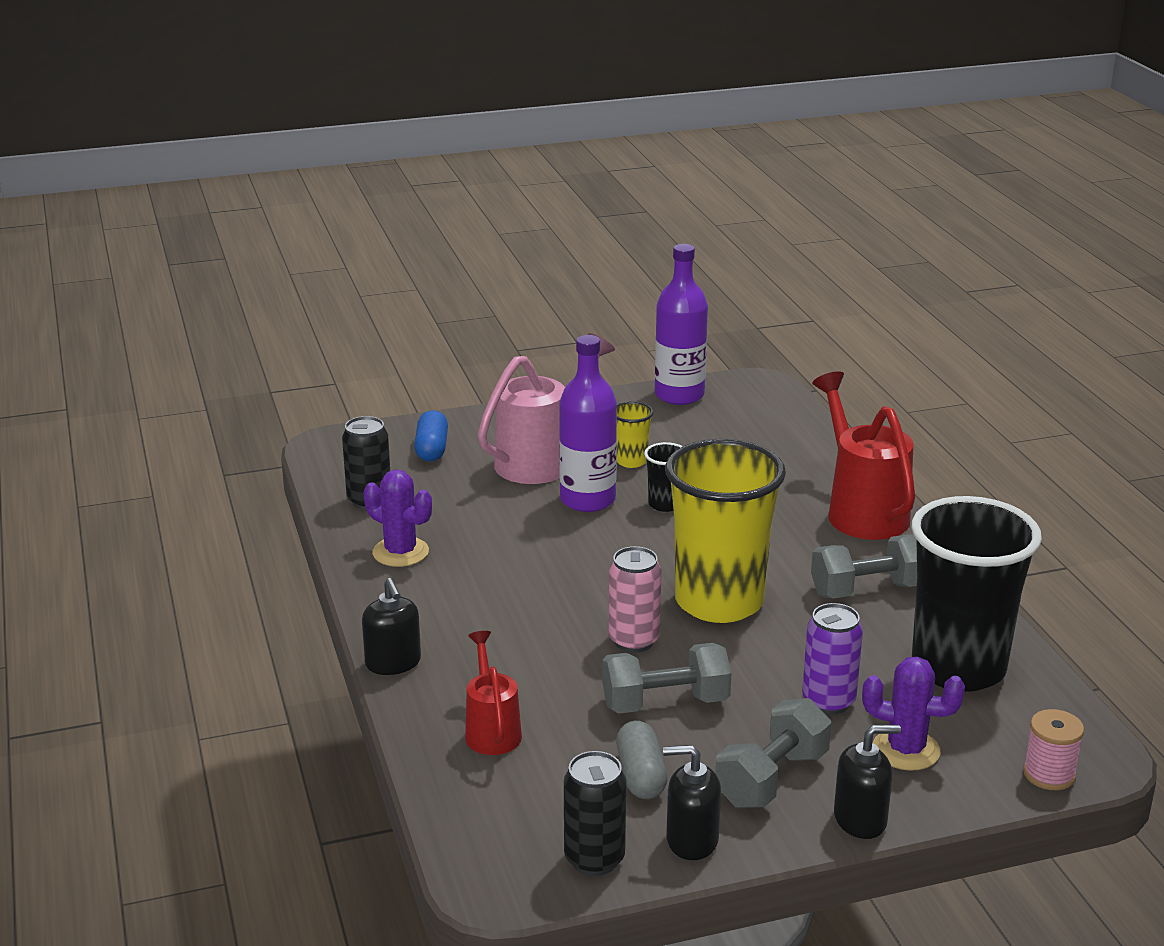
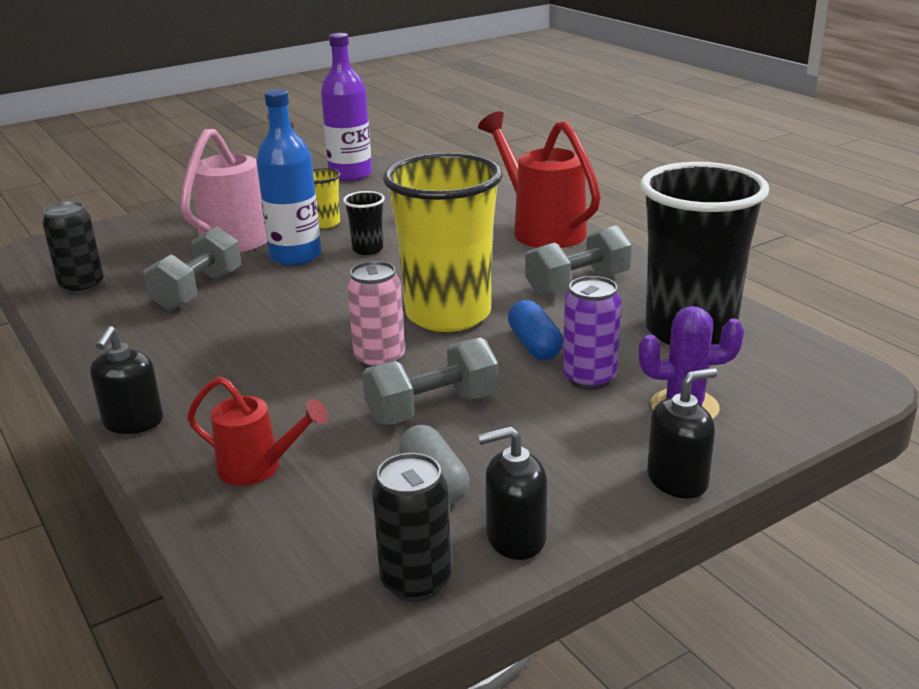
camera: 15 degrees left, 0 degrees up
black soap dispenser [362,578,421,675] -> black soap dispenser turned 45 degrees clockwise [90,326,163,434]
purple cactus [364,469,432,567] -> none
blue capsule [414,410,448,461] -> blue capsule moved to [508,300,563,360]
red watering can [465,631,522,755] -> red watering can turned 135 degrees clockwise [187,377,328,486]
purple bottle [559,335,617,512] -> blue bottle [256,89,321,266]
grey dumbbell [715,698,831,808] -> grey dumbbell moved to [144,226,241,311]
pink spool [1023,709,1084,790] -> none

